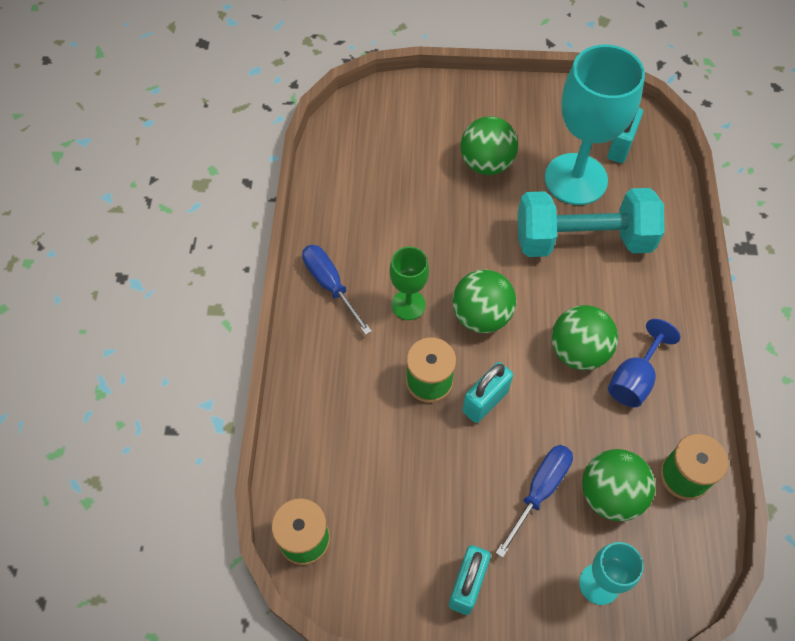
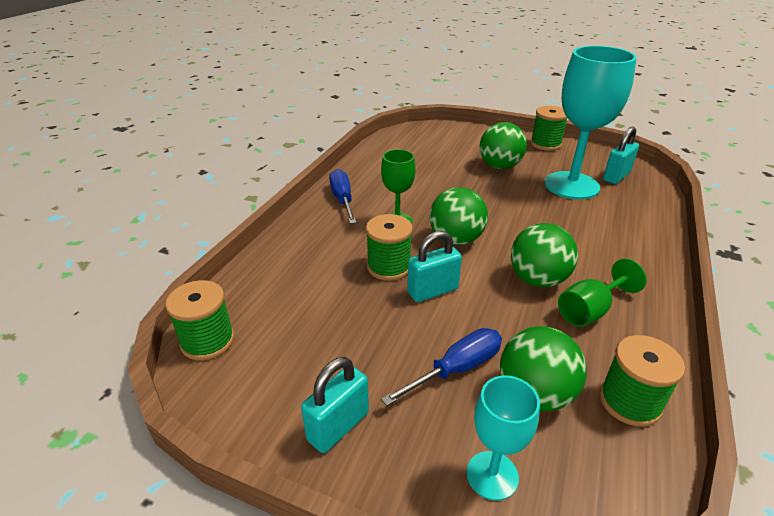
camera: 20 degrees right, 25 degrees down
turquoise dumbbell [517,188,665,257] -> none
blue goblet [608,319,680,408] -> green goblet [558,259,646,327]
none -> green spool [531,106,567,151]

